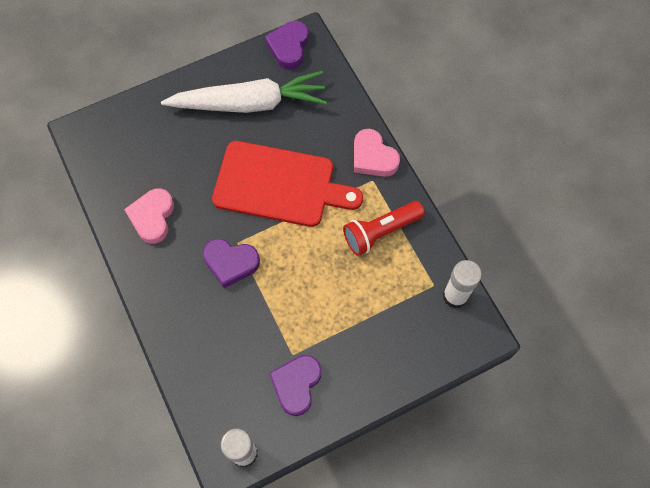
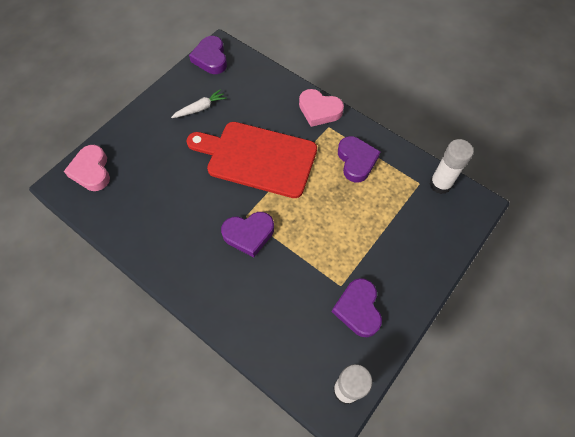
camera: 25 degrees left, 5 degrees down
pink heart [124,188,174,244] -> pink heart moved to [64,145,110,191]
white carrot [161,71,327,113] -> white carrot [171,89,227,118], size x0.41
red cutting board [212,141,363,227] -> red cutting board turned 150 degrees counterclockwise [187,122,317,198]
red flashlight [343,201,425,256] -> purple heart [338,136,381,182]

